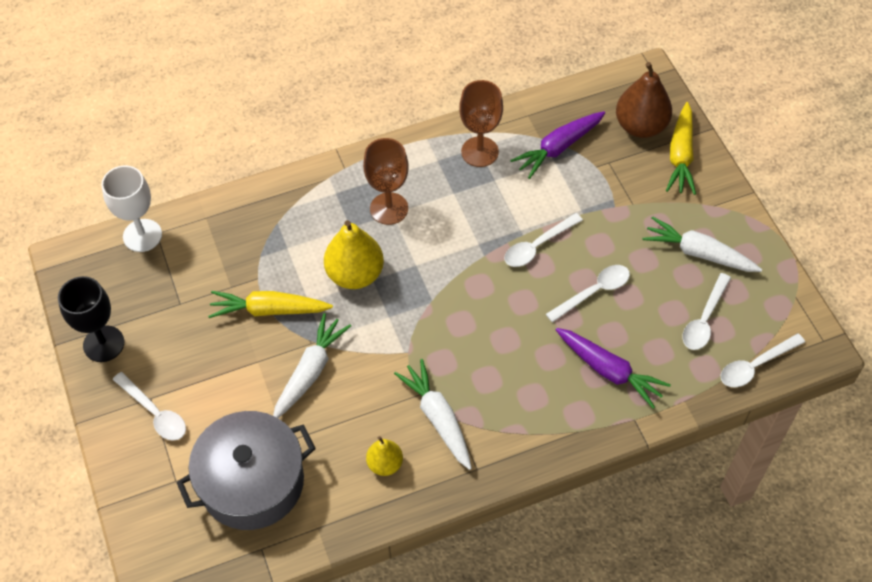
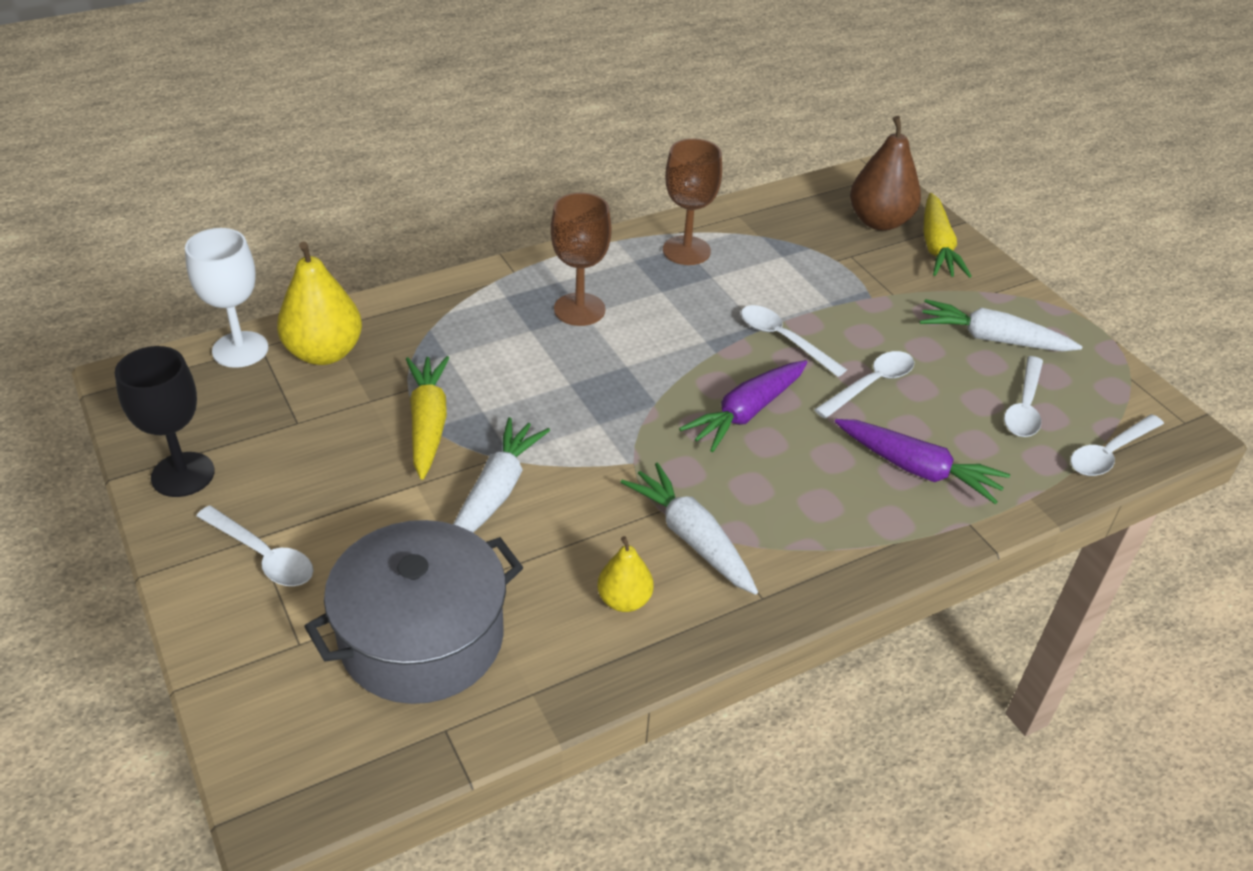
camera: 10 degrees left, 15 degrees down
yellow carrot [208,291,333,318] -> yellow carrot turned 90 degrees clockwise [406,356,449,480]
yellow pear [324,220,384,289] -> yellow pear moved to [277,241,362,365]
white spoon [504,213,583,267] -> white spoon turned 90 degrees clockwise [741,305,847,377]
purple carrot [510,111,605,179] -> purple carrot moved to [679,360,807,452]

